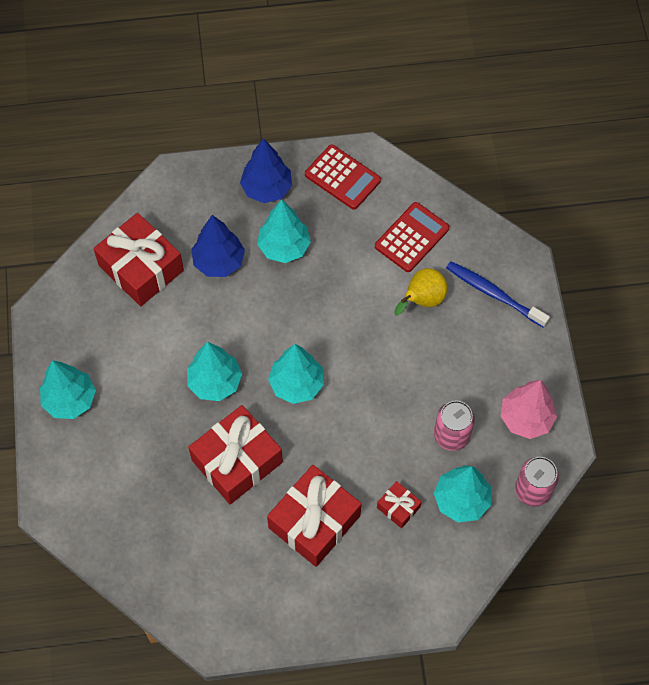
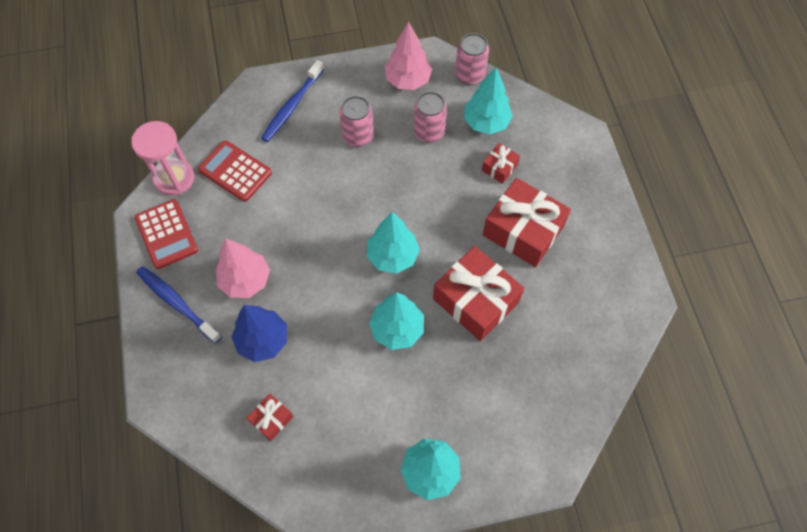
camera: 95 degrees left, 0 degrees up
red gift [93,213,184,306] -> red gift [247,394,293,441], size x0.47
blue tree [240,138,292,203] -> blue toothbrush [136,266,222,343]
turquoise tree [257,199,311,263] -> pink tree [216,238,270,298]
red calculator [305,145,381,210] -> red calculator turned 120 degrees clockwise [135,199,198,269]
yellow pear [394,268,447,315] -> none
none -> pink hourglass [131,121,194,196]
none -> pink can [339,96,374,147]

